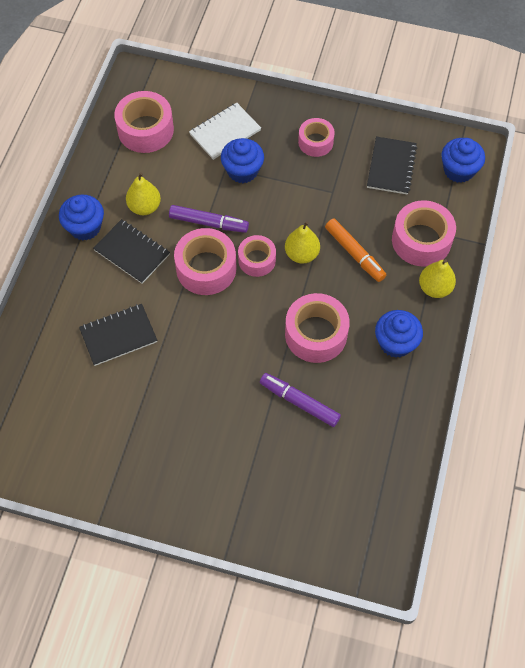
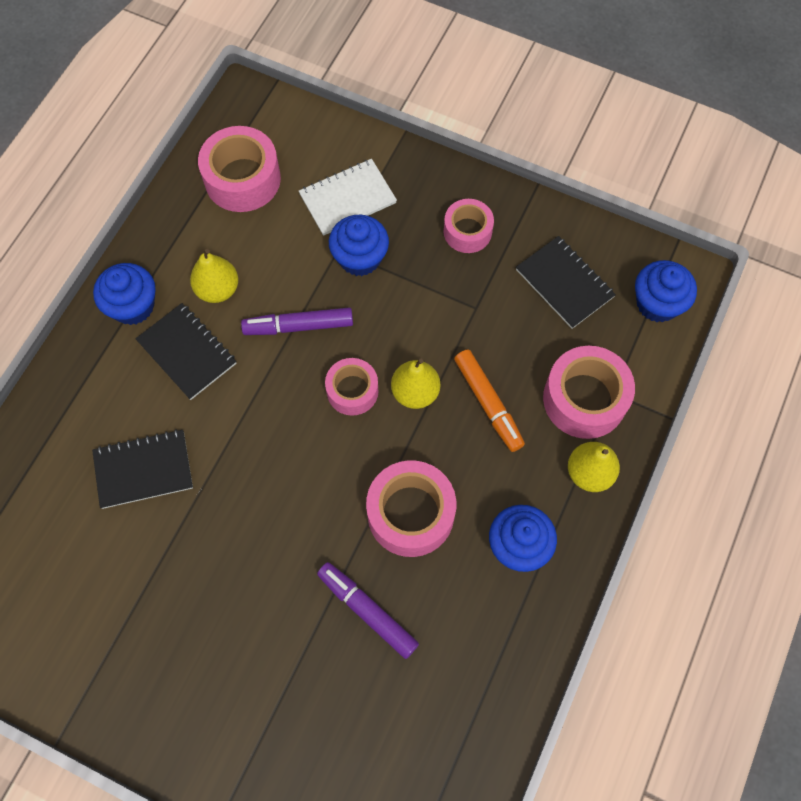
camera: 10 degrees right, 5 degrees up
purple marker [169,205,249,233] -> purple marker turned 150 degrees clockwise [241,307,353,335]
pink tape [174,228,236,295] -> none
black notebook [367,136,417,194] -> black notebook turned 60 degrees counterclockwise [516,236,616,329]

